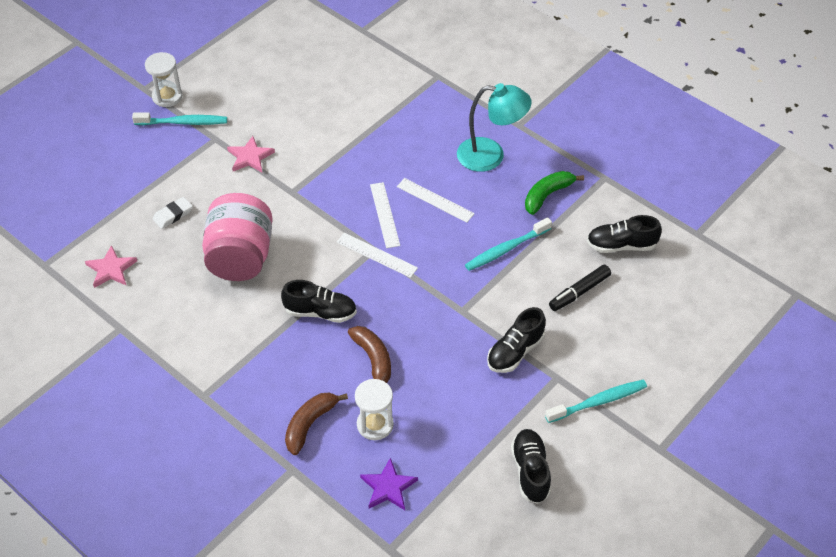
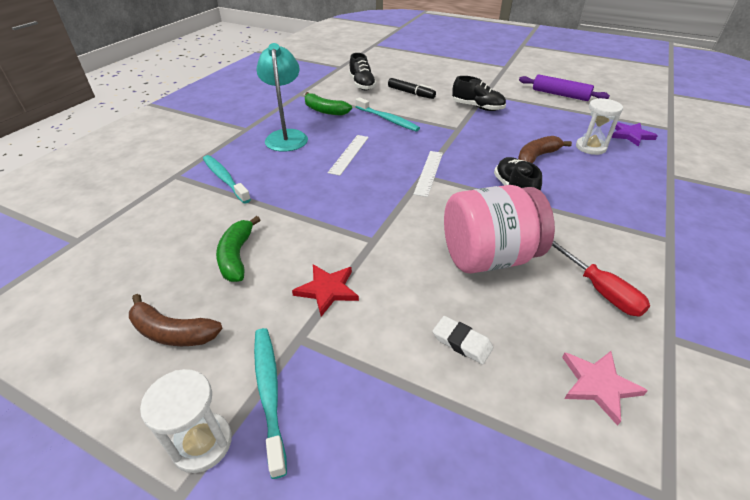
camera: 105 degrees left, 10 degrees down
pink star [227,136,275,172] -> red star [292,264,359,317]
brown banana [285,393,348,455] -> brown banana moved to [129,294,223,346]
white ruler [370,182,400,248] -> none
black shoe [511,429,551,504] -> purple rolling pin [519,74,610,101]
turquoise toothbrush [545,380,647,423] -> turquoise toothbrush moved to [203,155,251,204]
none -> green banana [216,216,260,282]
none -> red screwdriver [552,240,650,316]

